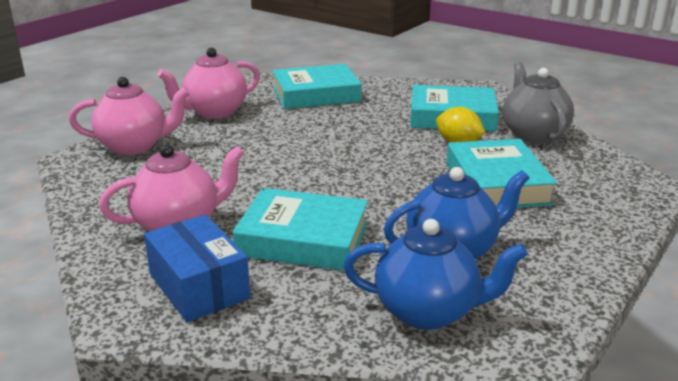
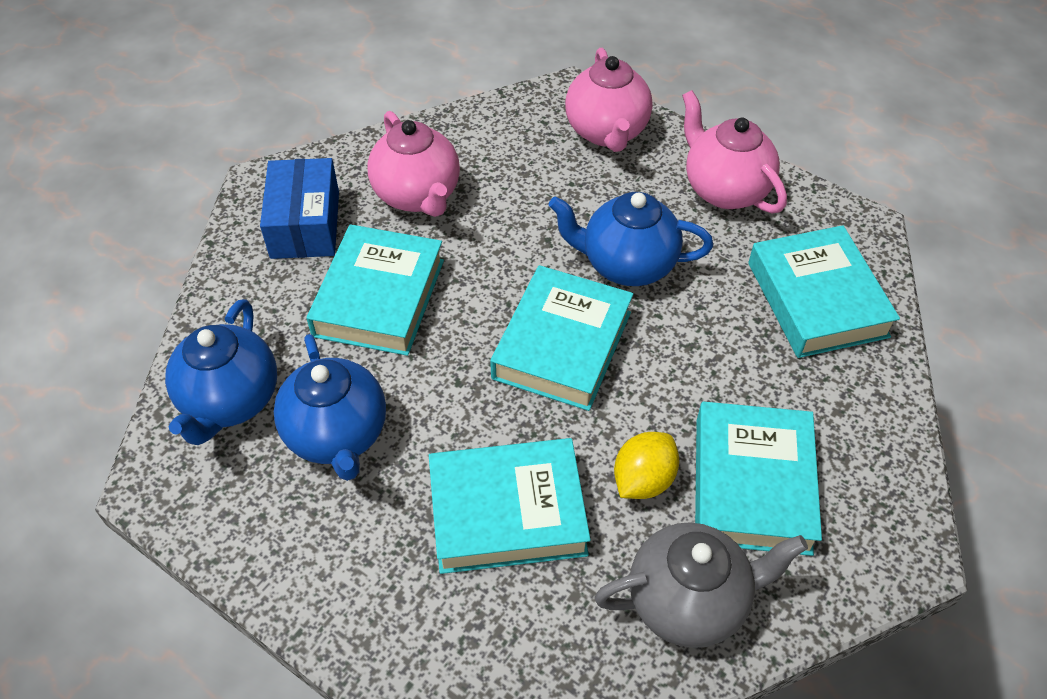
camera: 90 degrees right, 25 degrees up
blue box [144,214,250,322] -> blue box turned 60 degrees counterclockwise [260,158,339,259]
none -> turquoise book [490,265,633,411]
none -> blue teapot [548,192,713,286]

